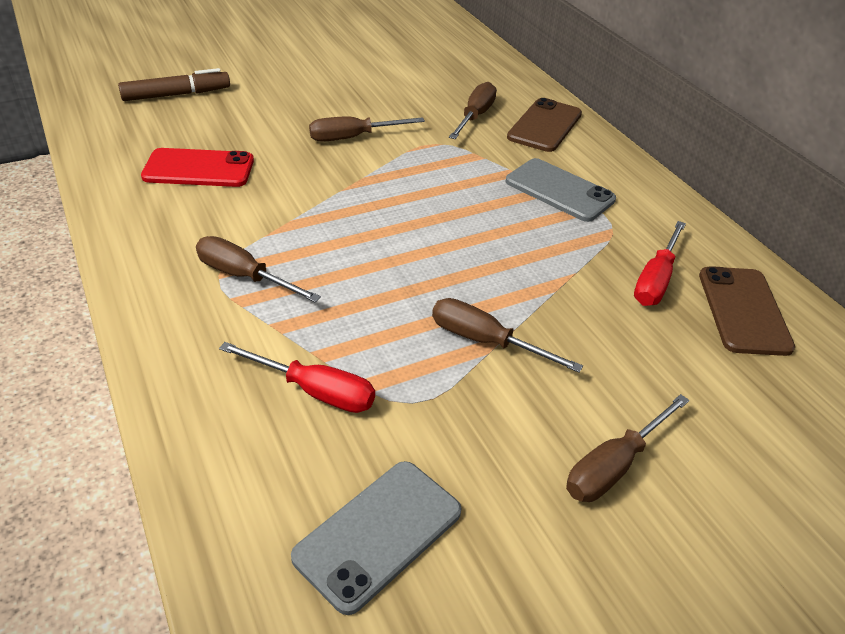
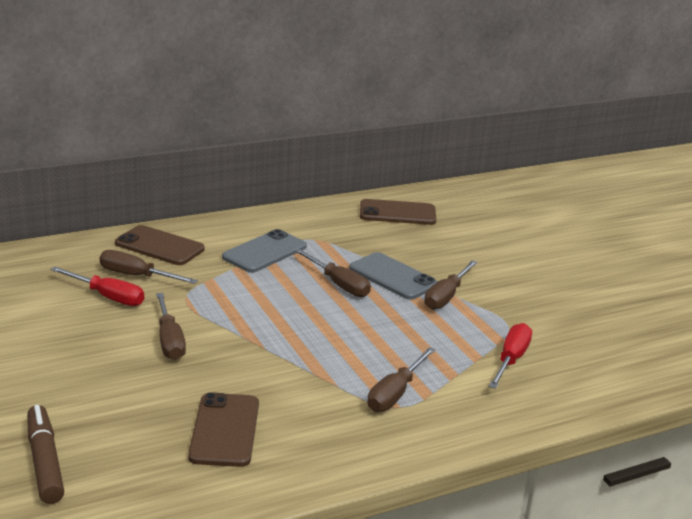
camera: 90 degrees left, 15 degrees down
red phone [141,148,254,187] -> brown phone [188,392,259,467]
grey phone [291,461,462,615] -> grey phone moved to [349,252,438,300]
brown screwdriver [566,394,690,502] -> brown screwdriver moved to [294,249,371,297]
red screwdriver [634,221,686,306] -> red screwdriver moved to [50,267,144,306]

